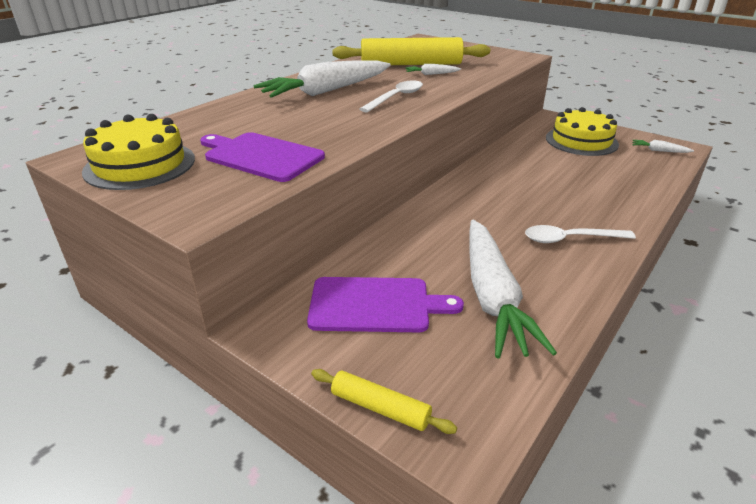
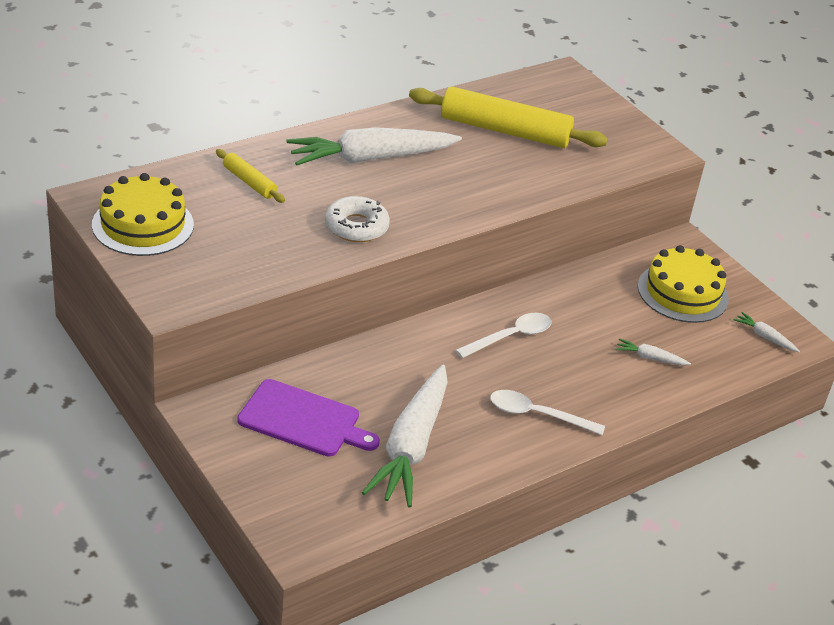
camera: 15 degrees right, 5 degrees up
purple cutting board [200,132,325,182] -> none
yellow rolling pin [311,369,457,434] -> yellow rolling pin moved to [216,149,285,203]
white spoon [360,80,423,112] -> white spoon moved to [455,313,551,358]
white carrot [405,64,461,75] -> white carrot moved to [616,339,691,365]
none -> white donut [325,196,390,242]

